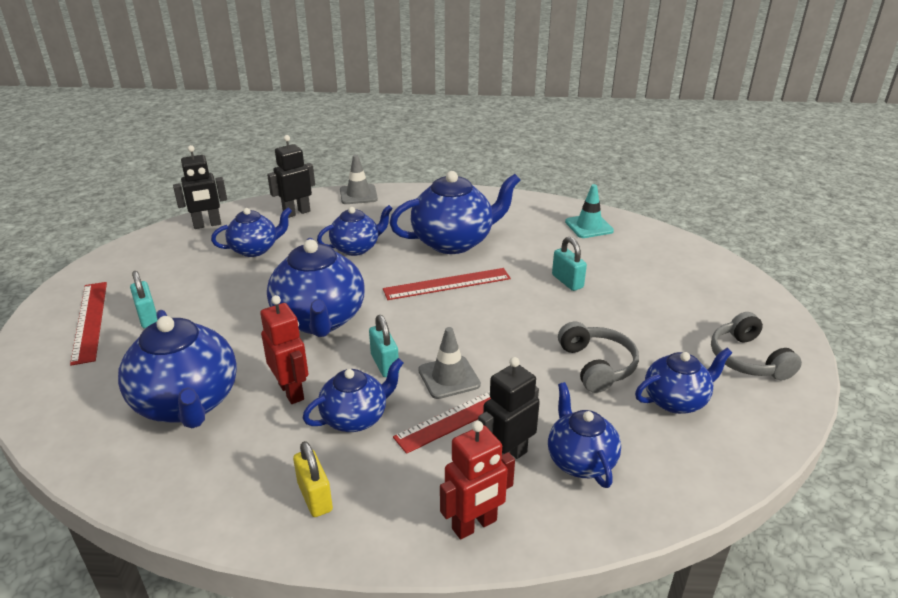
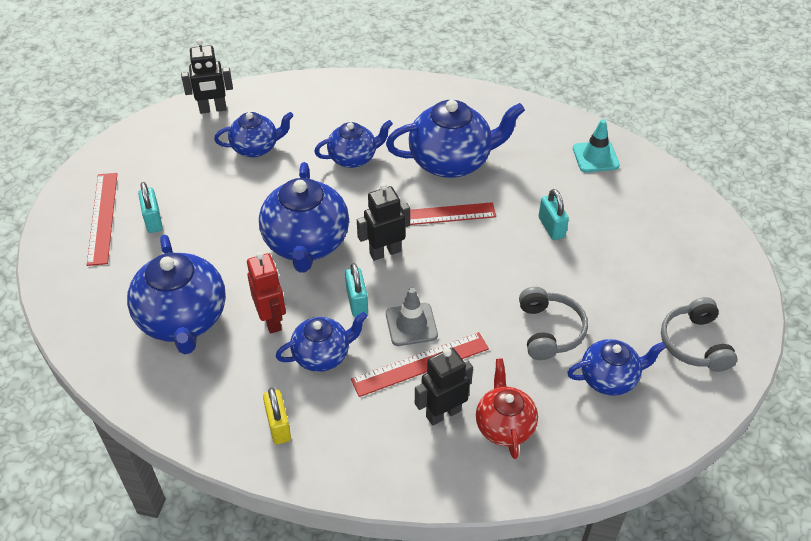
camera: 10 degrees right, 15 degrees up
black robot [267,135,315,218] -> black robot moved to [357,183,410,261]
grey traffic cone [340,155,378,204] -> none
red robot [440,421,515,539] -> none
blue teapot [548,382,621,488] -> red teapot [476,358,538,459]

